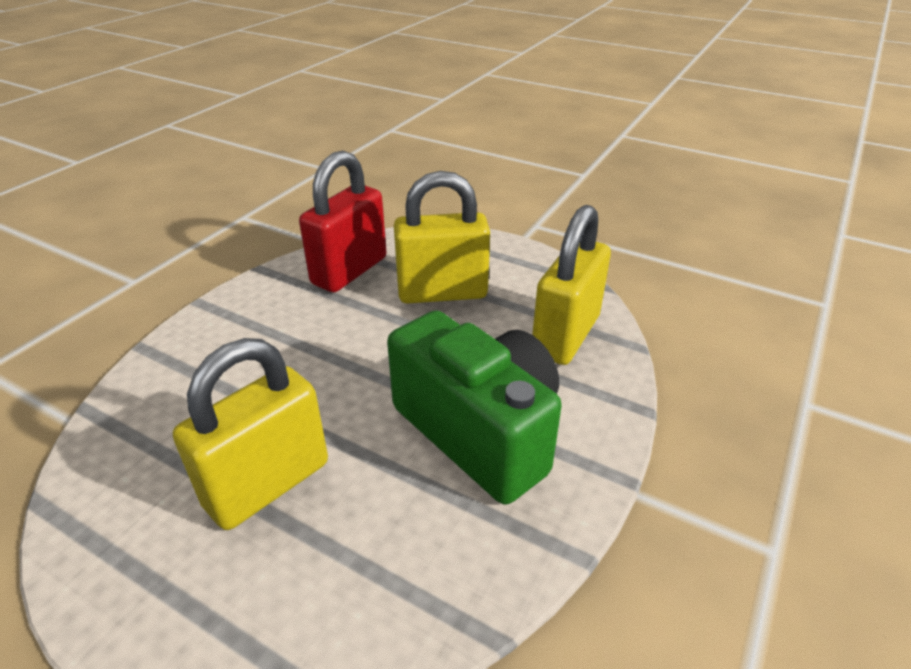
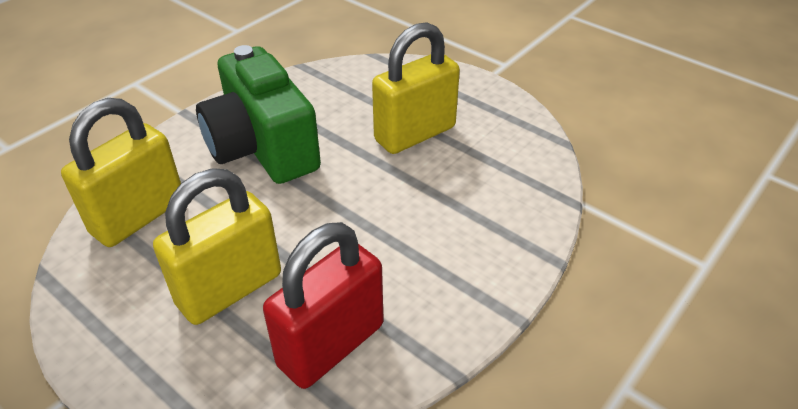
camera: 170 degrees left, 5 degrees up
yellow padlock [394,171,490,304] -> yellow padlock turned 45 degrees counterclockwise [153,168,281,325]

